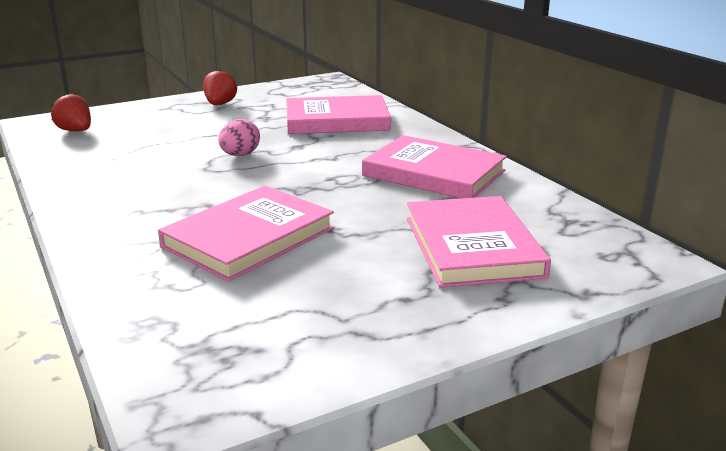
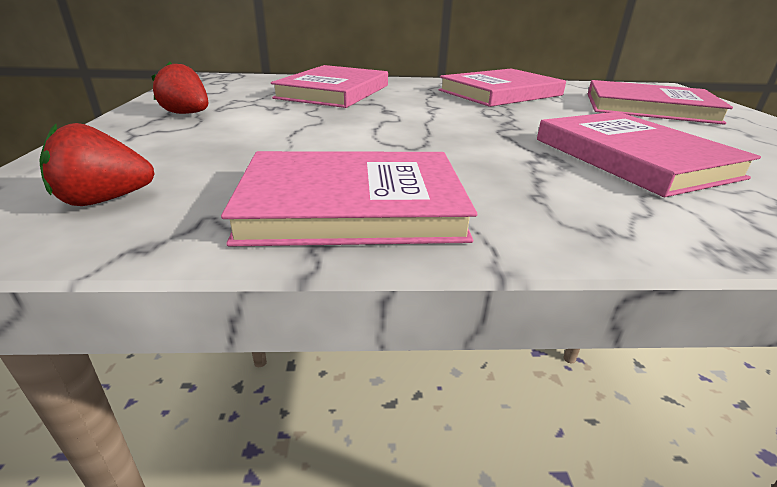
camera: 65 degrees left, 5 degrees up
pink egg [219,119,260,156] -> none
none -> pink book [221,151,477,246]

